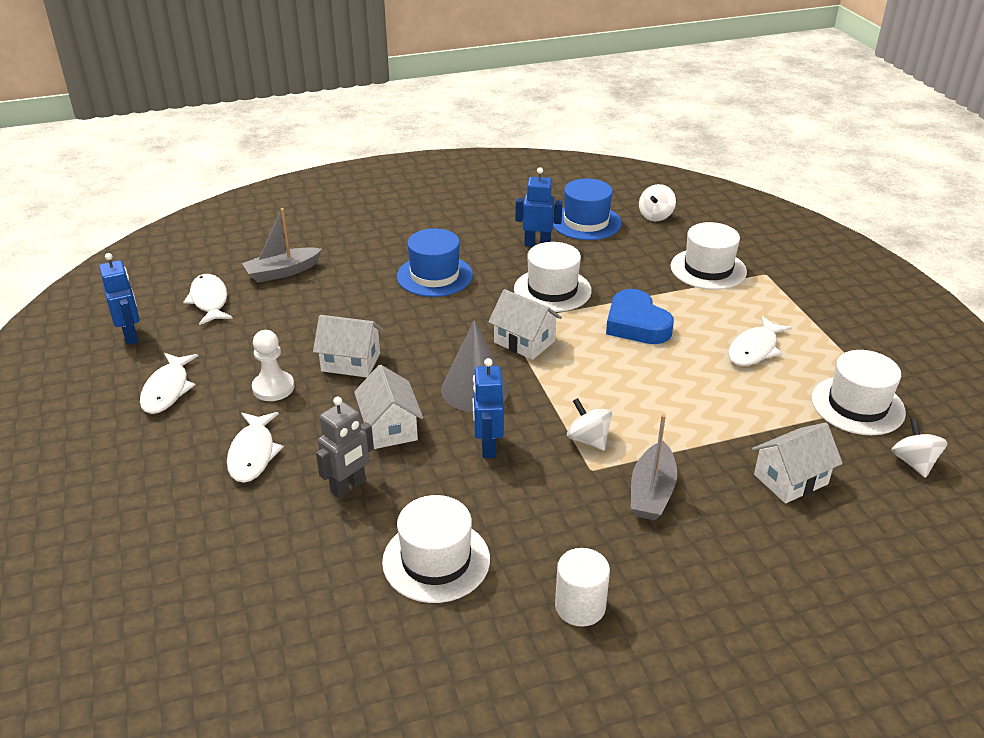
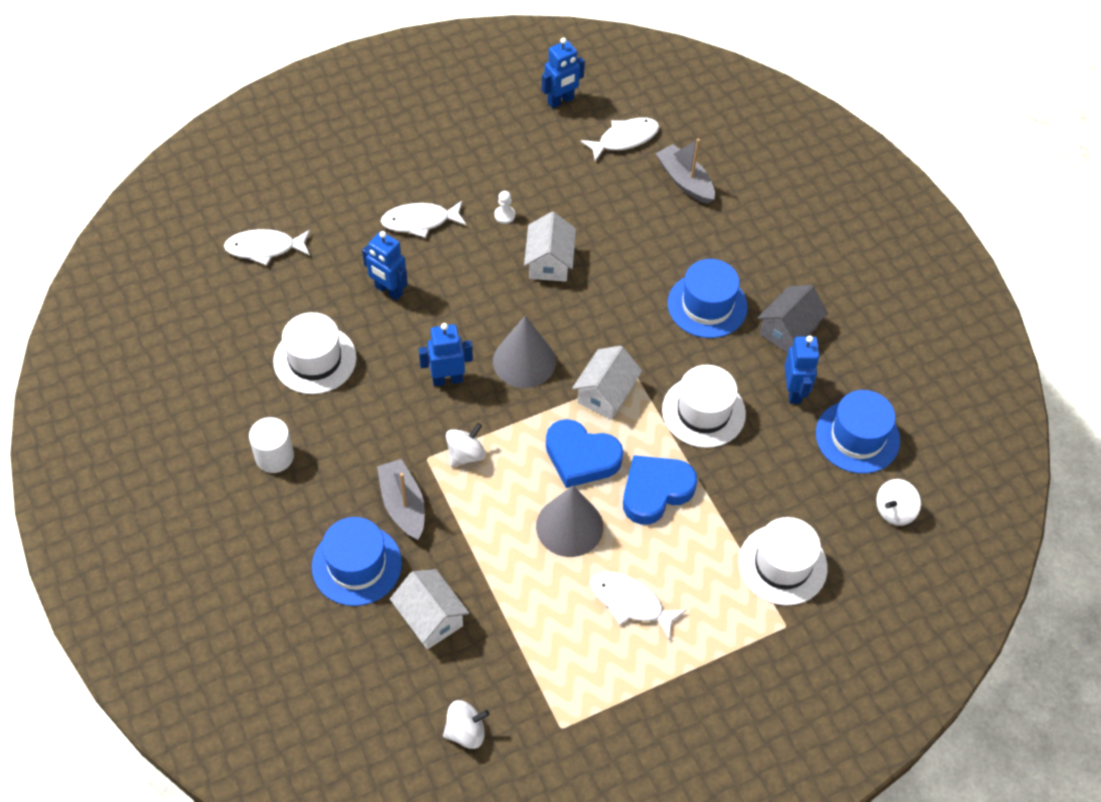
camera: 80 degrees right, 20 degrees up
white fish [140,353,198,414] -> white fish moved to [224,229,310,266]
white pawn [252,330,294,401] -> white pawn [494,191,515,224], size x0.58
grey robot [316,396,374,498] -> blue robot [362,231,408,300]
white house [354,365,423,449] -> none
grey boat [631,414,677,520] -> grey boat turned 60 degrees clockwise [377,459,425,540]
white spinning top [639,184,676,221] -> white spinning top turned 60 degrees counterclockwise [876,479,921,526]
white hat [811,350,906,435] -> none
none -> blue hat [312,517,402,606]
none -> grey cone [536,486,603,557]
none -> blue heart [546,419,623,488]
none -> grey house [758,285,828,353]

